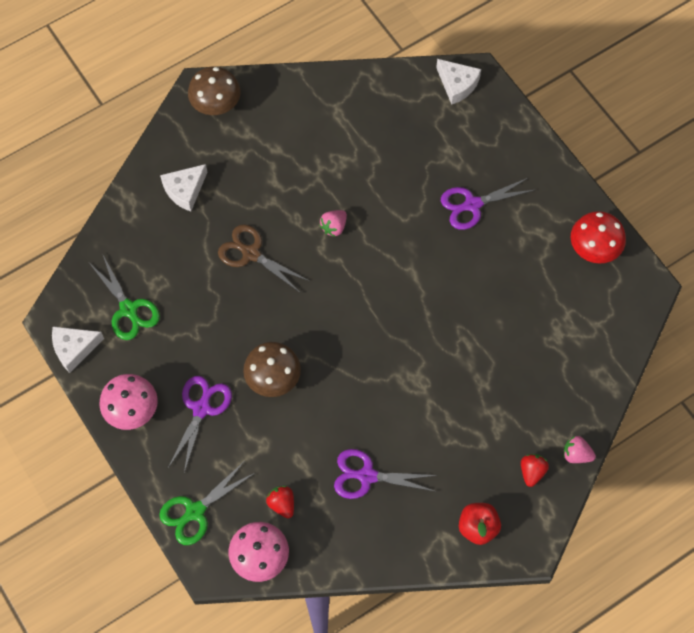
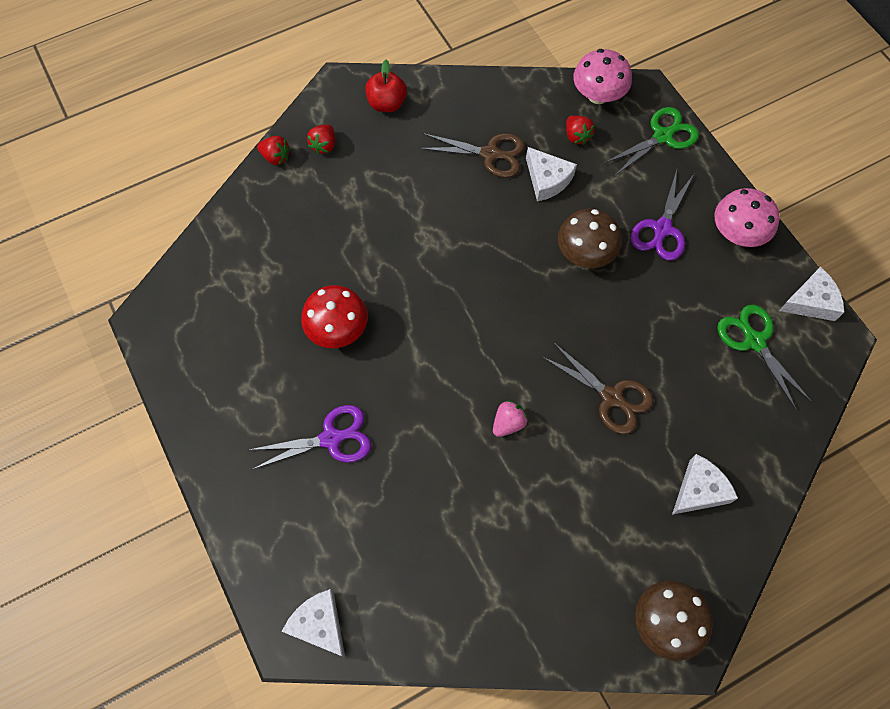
camera: 175 degrees left, 0 degrees up
purple scissors [334,449,438,499] -> brown scissors [419,133,525,178]
pink strawberry [563,436,596,463] -> red strawberry [257,136,290,165]
red mushroom [570,211,626,264] -> red mushroom moved to [301,285,368,348]
none -> white cheese [526,147,577,202]

